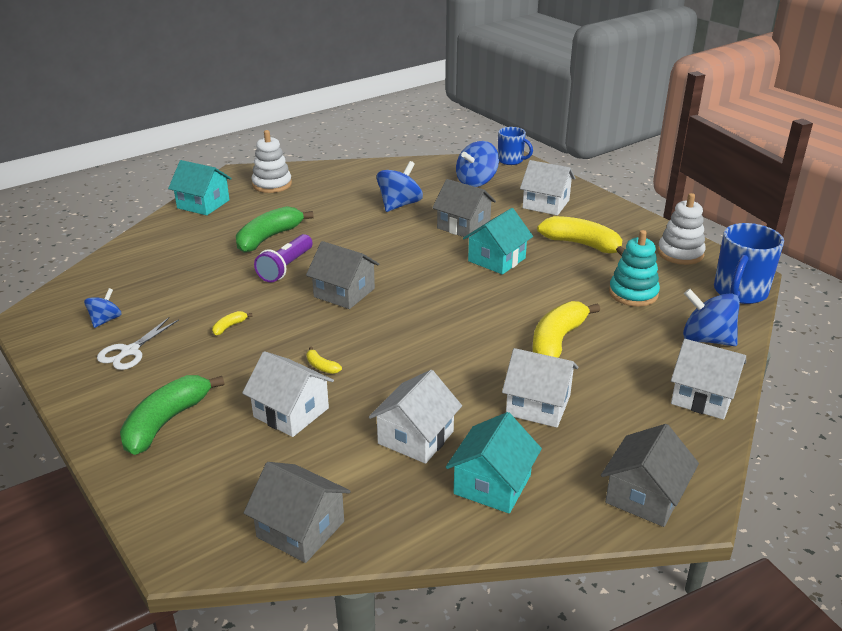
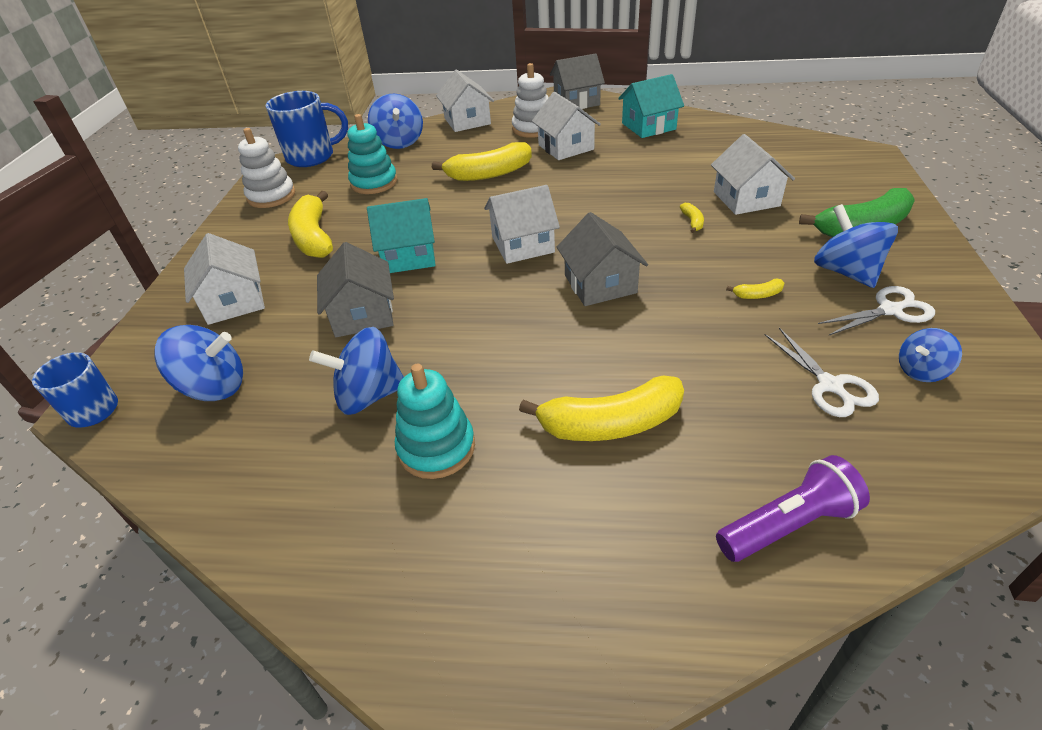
camera: 135 degrees left, 10 degrees up
turquoise house [168,160,232,215] -> none
green banana [236,206,314,253] -> yellow banana [519,376,684,441]
grey house [244,462,351,563] -> none
white stacking toy [251,130,292,193] -> white stacking toy moved to [512,63,549,138]
purple flashlight [254,234,313,283] -> purple flashlight moved to [716,455,870,562]
white house [369,370,462,464] -> white house moved to [484,185,560,264]
none -> turquoise stacking toy [395,364,475,479]
none -> white scissors [765,328,879,417]
none -> blue spinning top [814,204,898,288]

